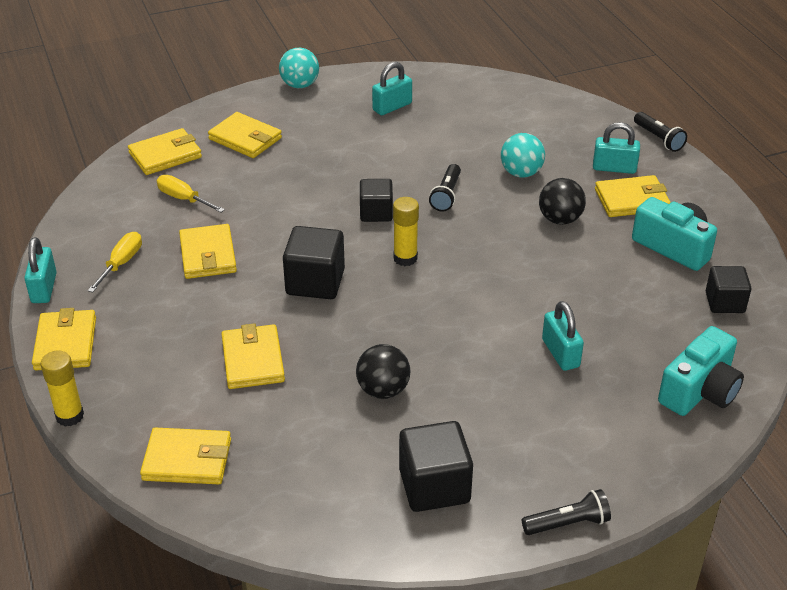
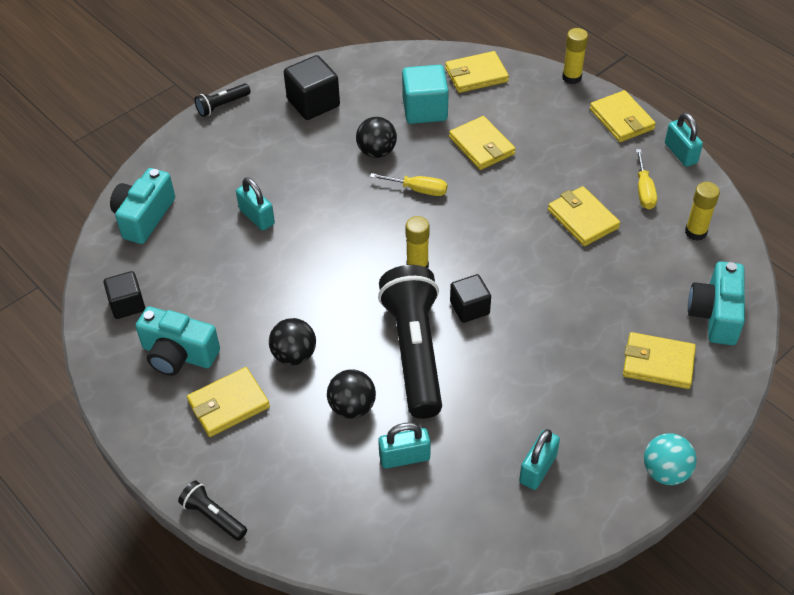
camera: 160 degrees right, 10 degrees up
yellow wallet [128,128,202,175] -> turquoise camera [688,261,745,345]
yellow screwdriver [157,175,225,213] -> yellow screwdriver moved to [370,173,447,196]
black cube [283,226,345,299] -> none
black flashlight [429,164,461,212] -> black flashlight [378,265,442,419], size x2.27
turquoise ball [501,133,545,178] -> black ball [327,369,376,418]
turquoise padlock [593,122,640,174] -> turquoise padlock moved to [378,422,431,469]
none -> turquoise cube [402,65,449,124]
none -> yellow glue stick [685,182,720,241]

